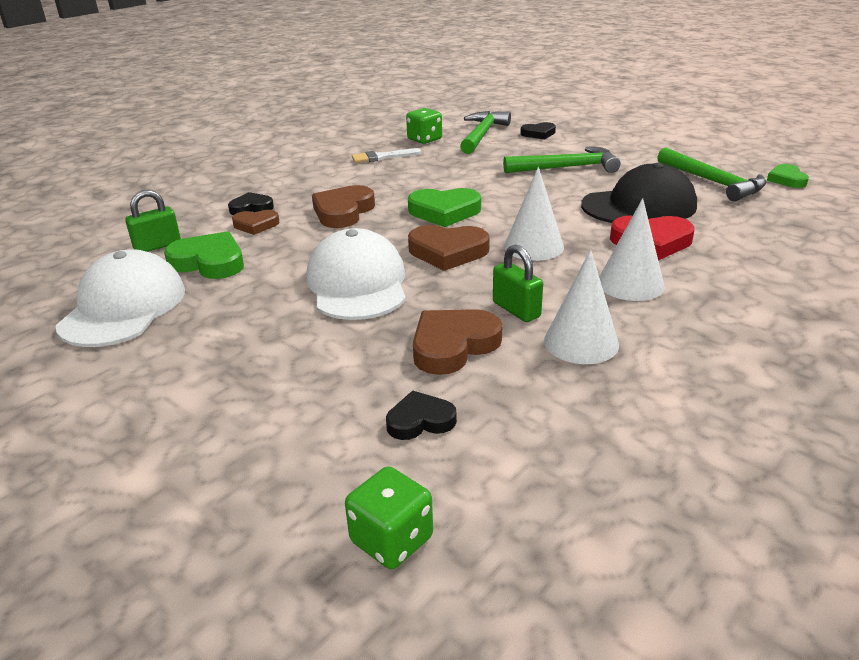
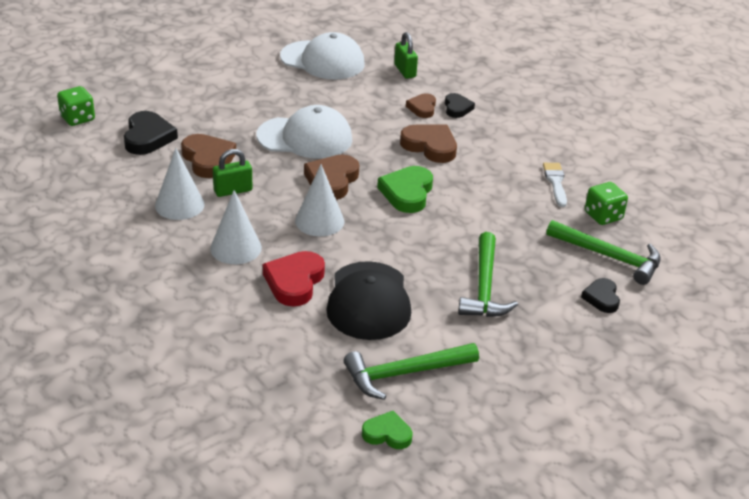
camera: 100 degrees right, 5 degrees up
green heart [164,231,244,279] -> none
black heart [386,391,457,440] -> black heart [124,111,178,155], size x1.63

